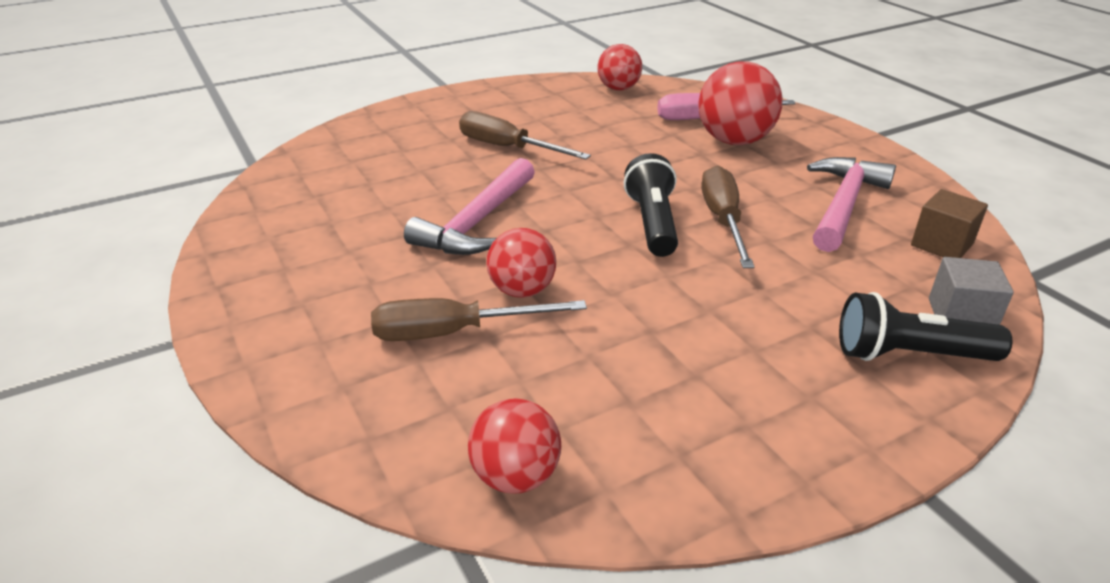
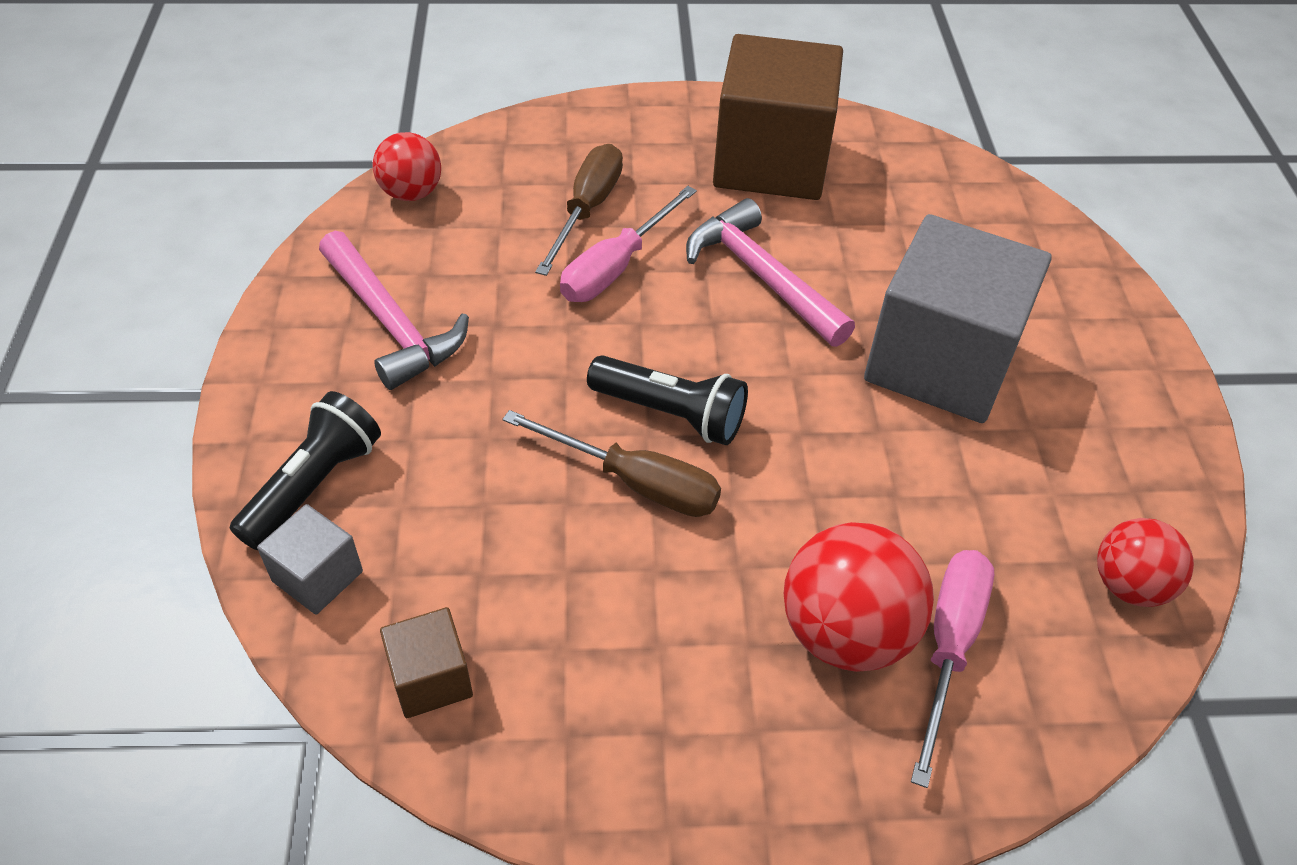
camera: 115 degrees right, 15 degrees up
brown screwdriver [459,111,591,159] -> grey cube [864,214,1052,423]
red ball [486,228,556,298] -> pink screwdriver [560,186,697,302]
pink hammer [807,157,896,252] -> pink hammer moved to [319,231,469,390]
none -> brown cube [713,34,843,200]

